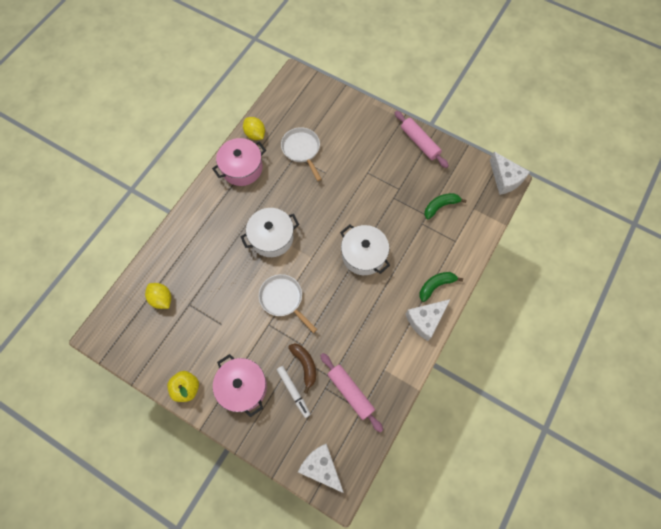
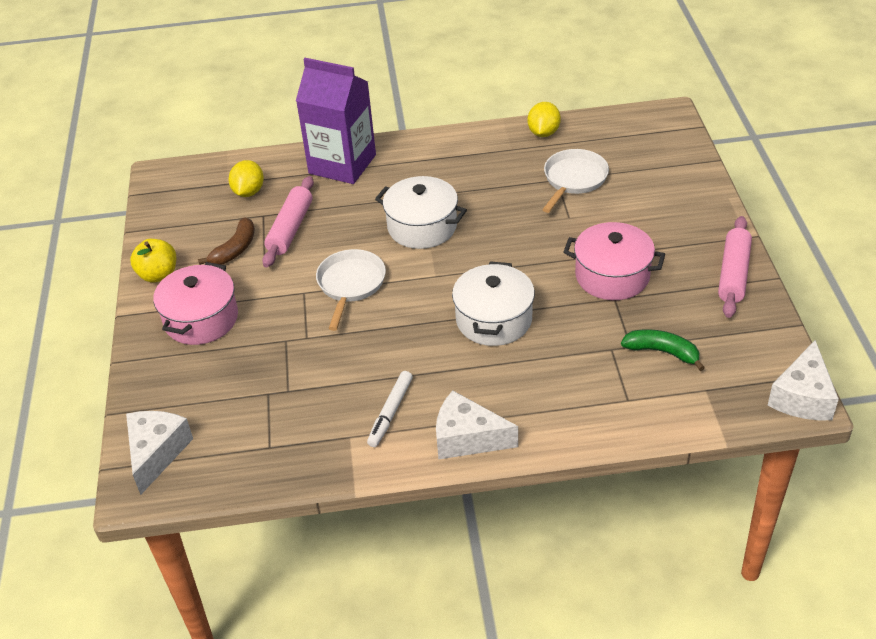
camera: 55 degrees right, 25 degrees down
pink pot [212,138,266,186] -> pink pot moved to [563,222,665,300]
white marker [277,366,311,418] -> white marker moved to [367,371,413,447]
brown banana [288,343,316,394] -> brown banana moved to [198,218,255,265]
pink rolling pin [320,353,383,433] -> pink rolling pin moved to [262,176,314,268]
green banana [419,272,463,302] -> none
none -> purple carton [296,58,376,184]

